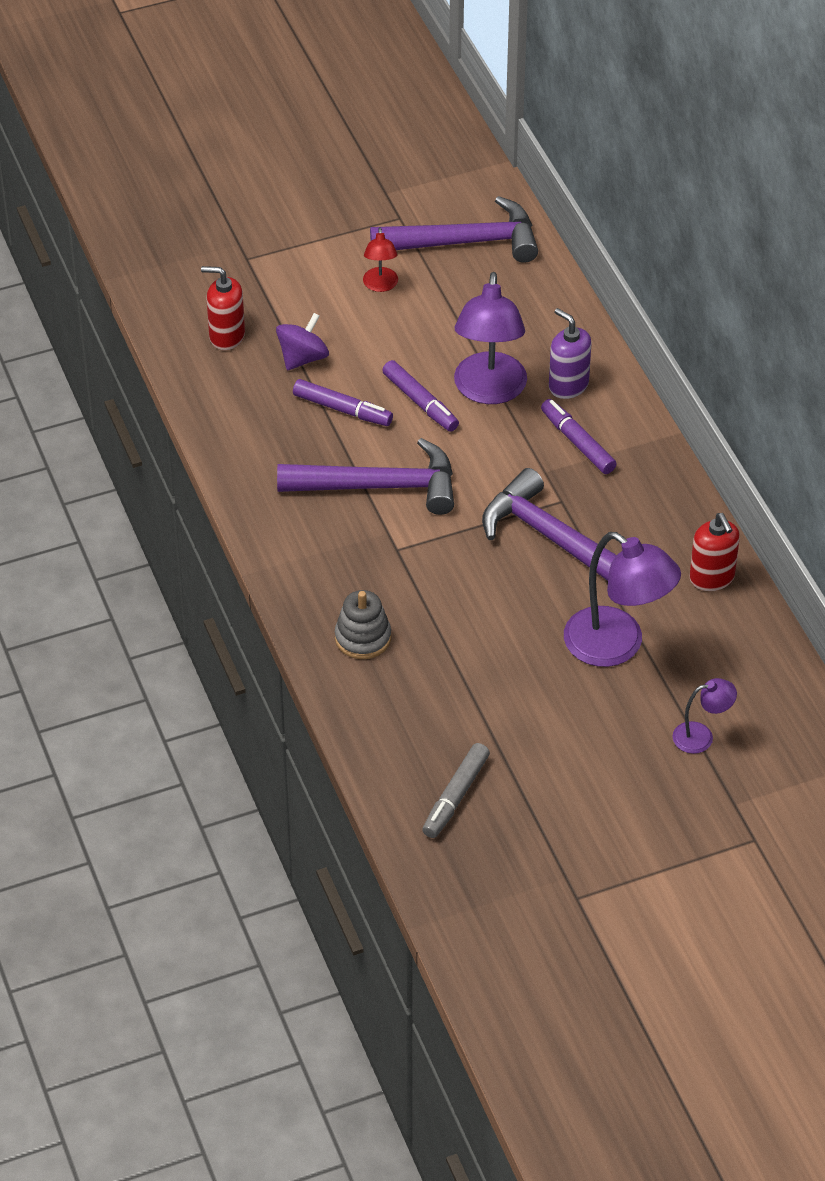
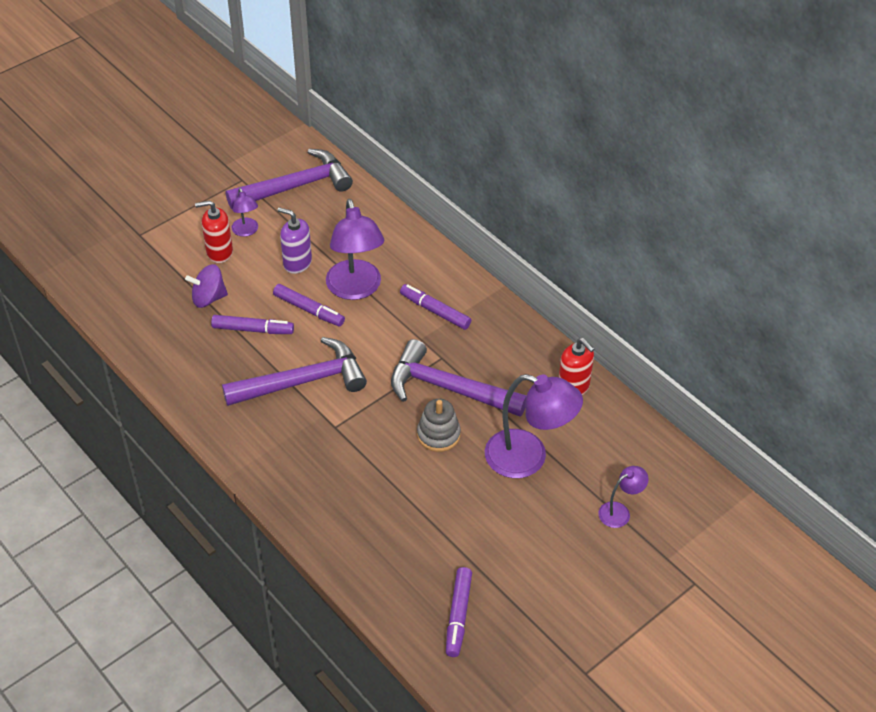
camera: 20 degrees left, 0 degrees up
red soap dispenser [201,266,245,350] -> red soap dispenser moved to [195,200,233,263]
purple spinning top [276,313,329,370] -> purple spinning top turned 120 degrees counterclockwise [185,264,228,308]
grey stacking toy [335,590,391,659] -> grey stacking toy moved to [417,399,461,452]
red lamp [363,227,398,292] -> purple lamp [231,188,258,237]
grey marker [422,743,490,838] -> purple marker [446,567,472,657]
purple soap dispenser [549,308,591,399] -> purple soap dispenser moved to [278,207,312,274]

